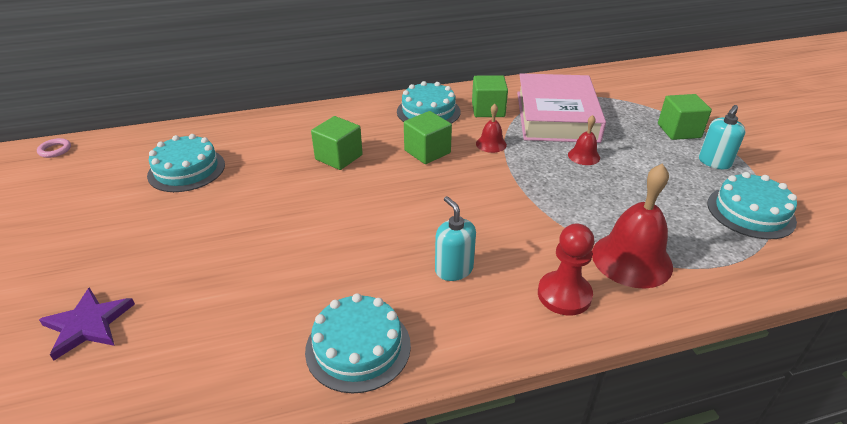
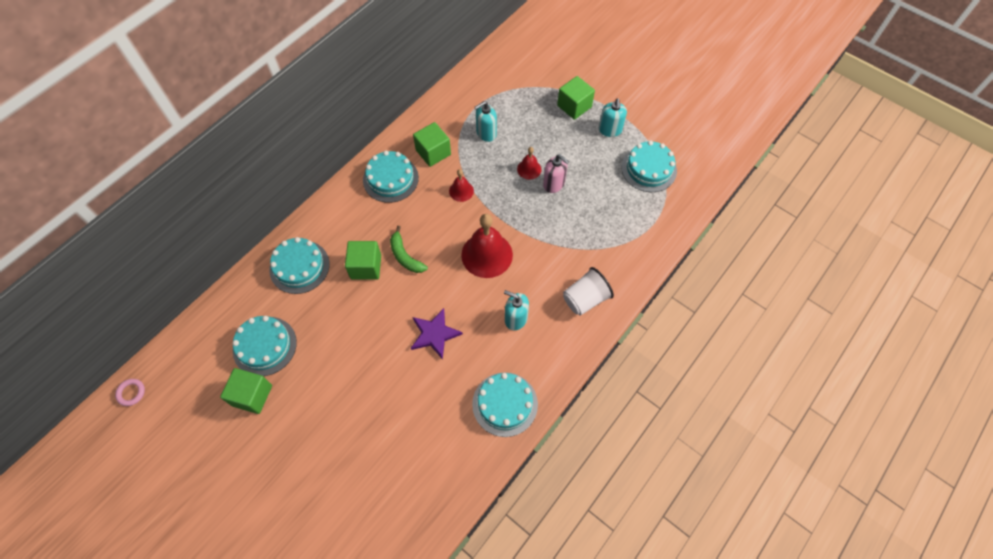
camera: 35 degrees left, 25 degrees up
purple star [39,287,135,361] -> purple star moved to [411,308,463,360]
green cube [404,111,452,164] -> green cube moved to [220,368,272,414]
pink book [517,73,606,143] -> turquoise soap dispenser [475,101,497,142]
red pawn [538,224,594,316] -> white cup [563,267,614,316]
red bell [592,163,673,288] -> red bell moved to [461,214,513,278]
none -> turquoise cake [269,237,330,294]
none -> green banana [390,226,428,273]
none -> pink soap dispenser [543,154,569,193]

